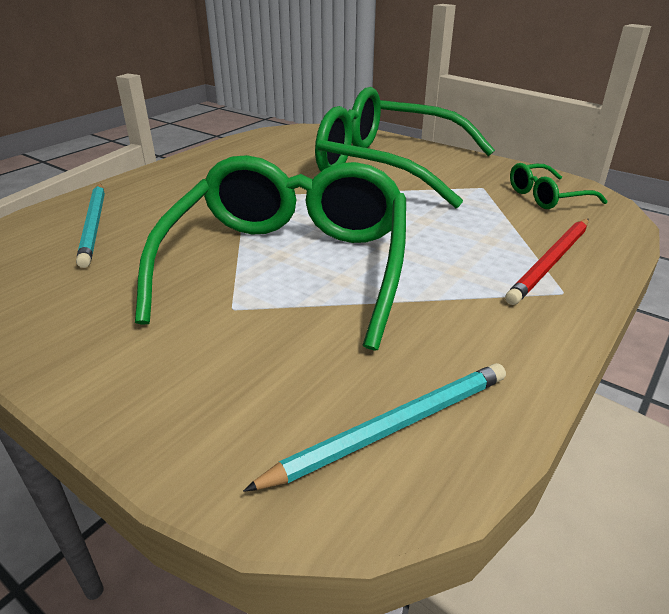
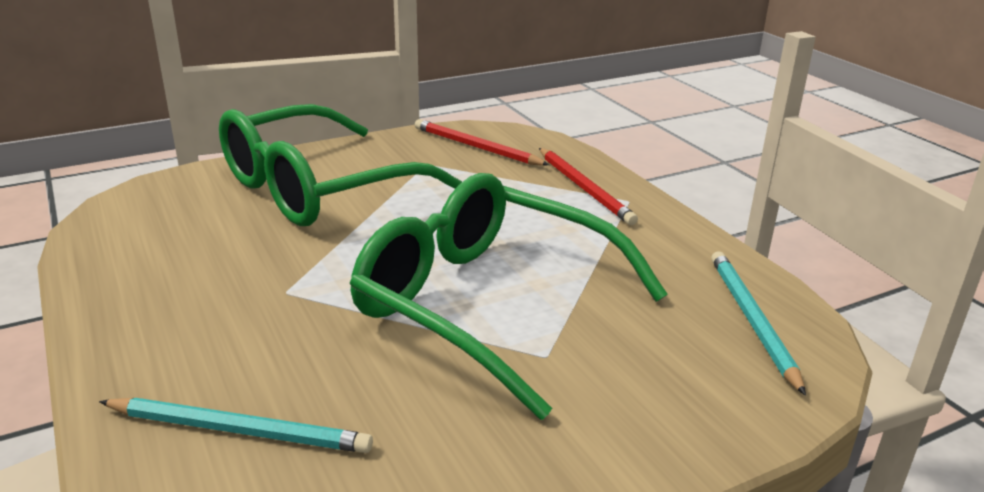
camera: 65 degrees left, 5 degrees down
green glasses [510,163,607,209] -> red pencil [415,119,549,166]

